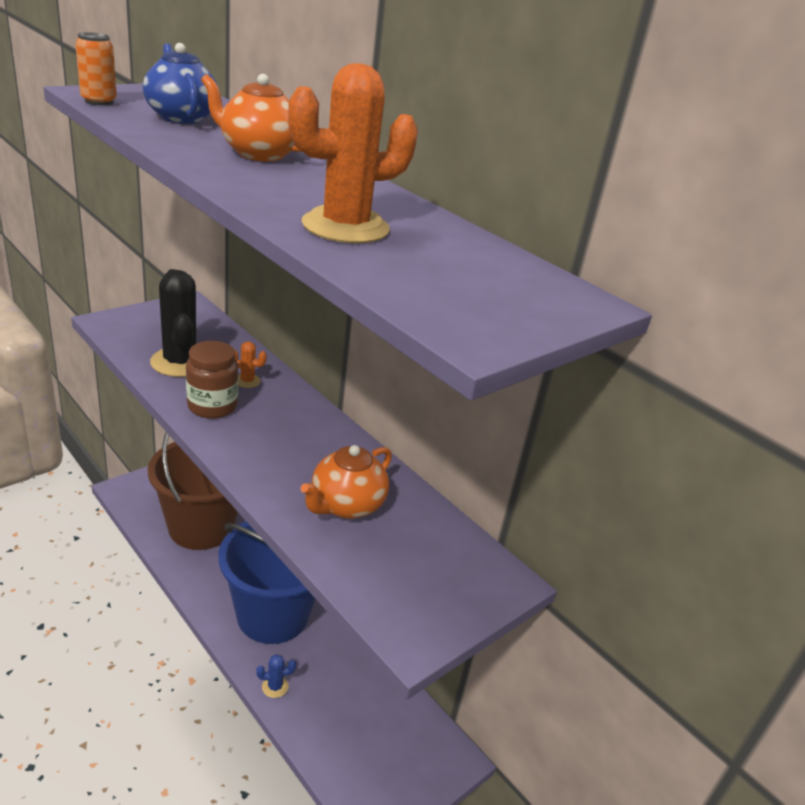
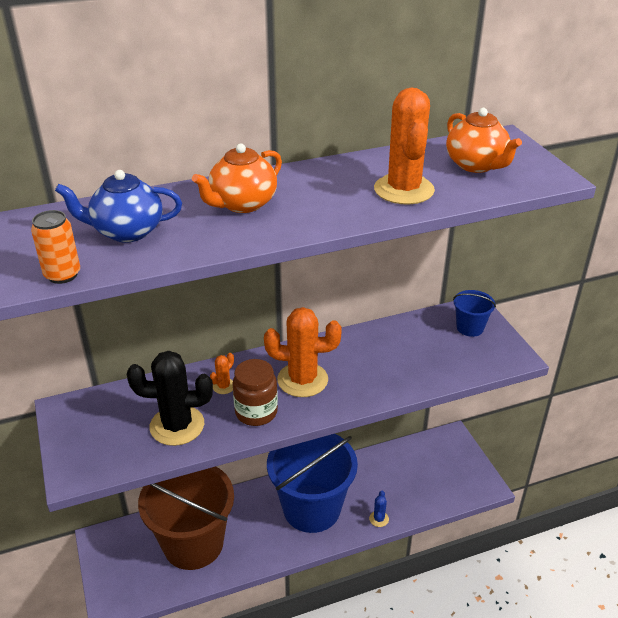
camera: 65 degrees left, 5 degrees up
orange teapot [300,445,392,519] -> orange teapot moved to [446,108,522,173]
none -> orange cactus [264,307,342,397]
none -> blue bucket [453,290,496,337]

